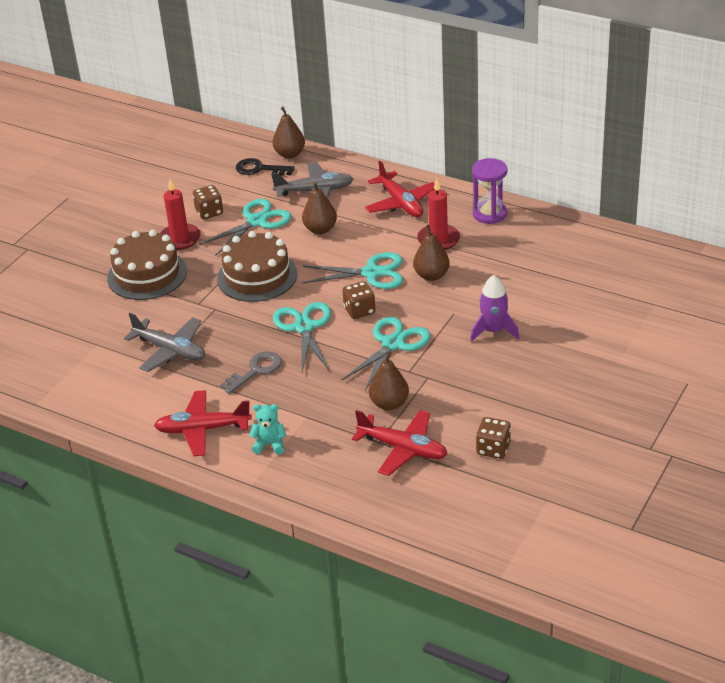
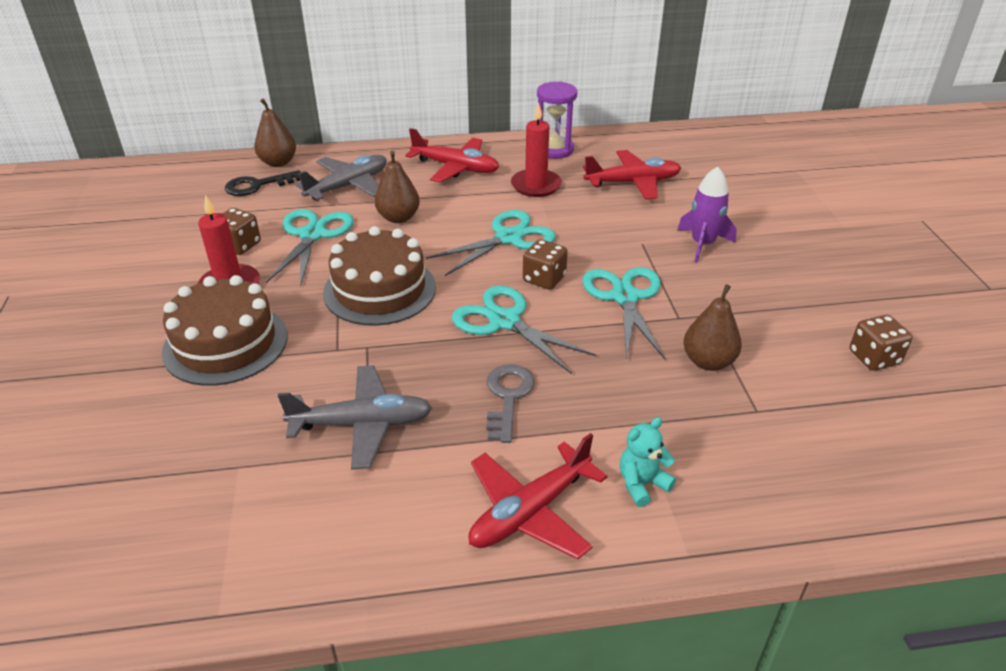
camera: 40 degrees left, 0 degrees up
red plane [352,410,447,476] -> red plane moved to [583,150,681,200]
brown pear [413,225,450,281] -> none

